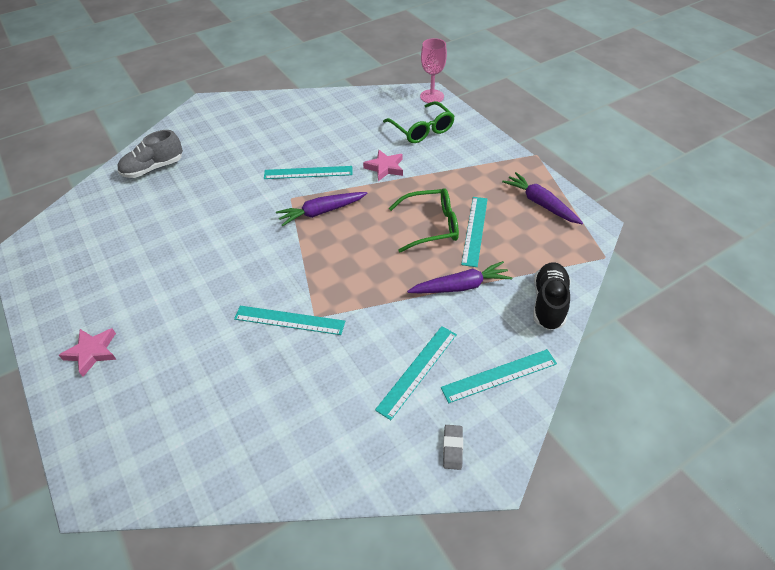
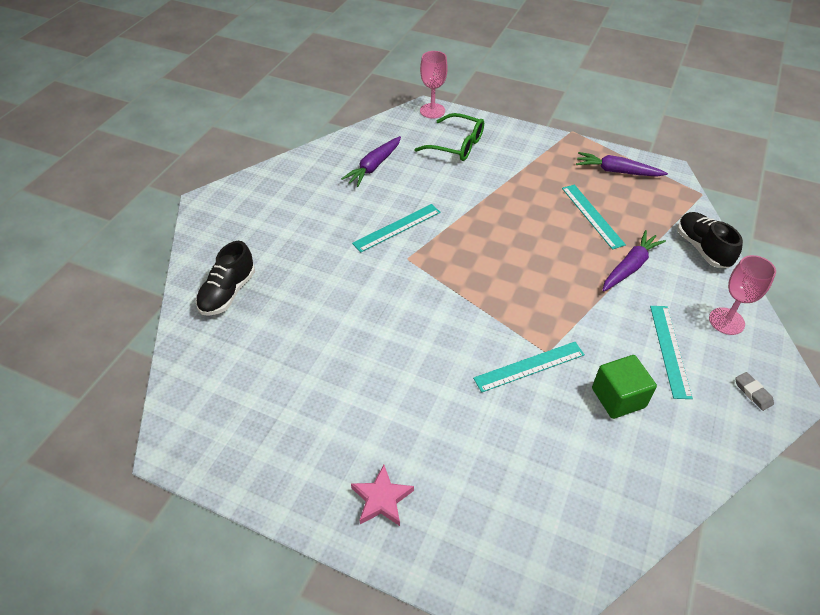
camera: 35 degrees left, 0 degrees up
grey shoe [117,130,183,178] -> black shoe [196,241,255,316]
purple carrot [276,192,367,226] -> purple carrot moved to [341,136,401,187]
pink star [363,150,403,181] -> none
green glasses [389,188,459,252] -> none
turquoise ruler [441,349,557,403] -> pink goblet [709,255,776,335]
none -> green cube [592,355,657,419]

